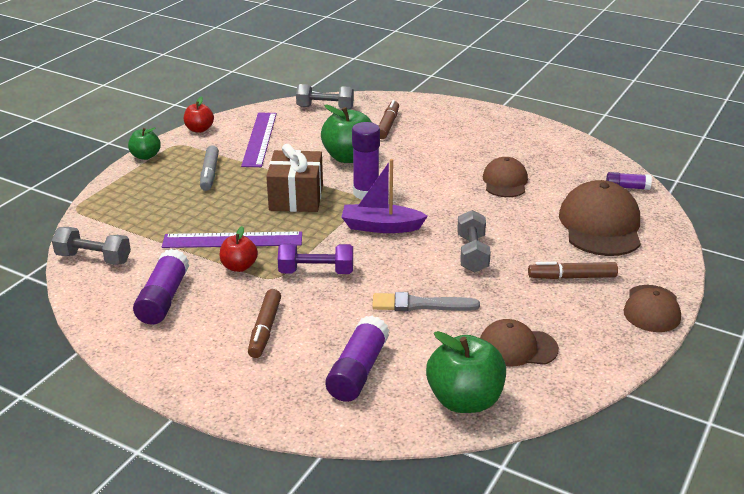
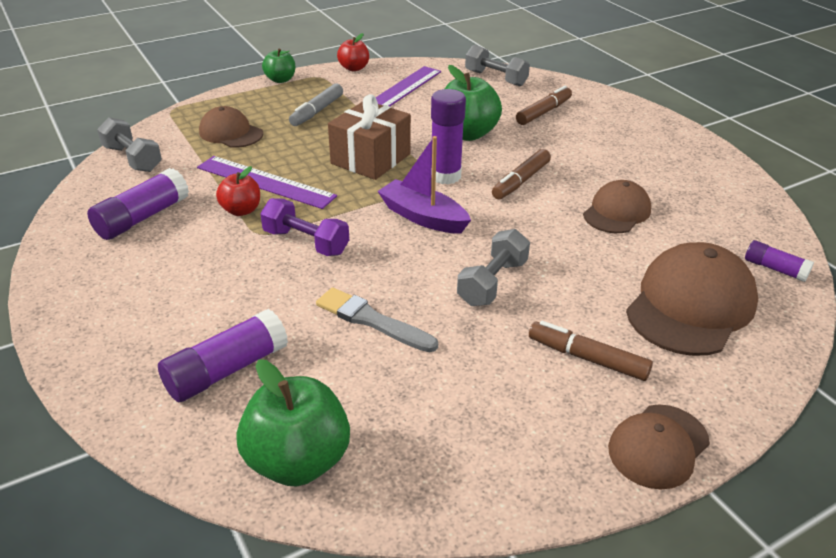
camera: 30 degrees right, 5 degrees up
brown marker [248,289,281,358] -> brown marker moved to [492,149,551,199]
brown cap [480,319,559,366] -> brown cap moved to [199,106,263,148]

